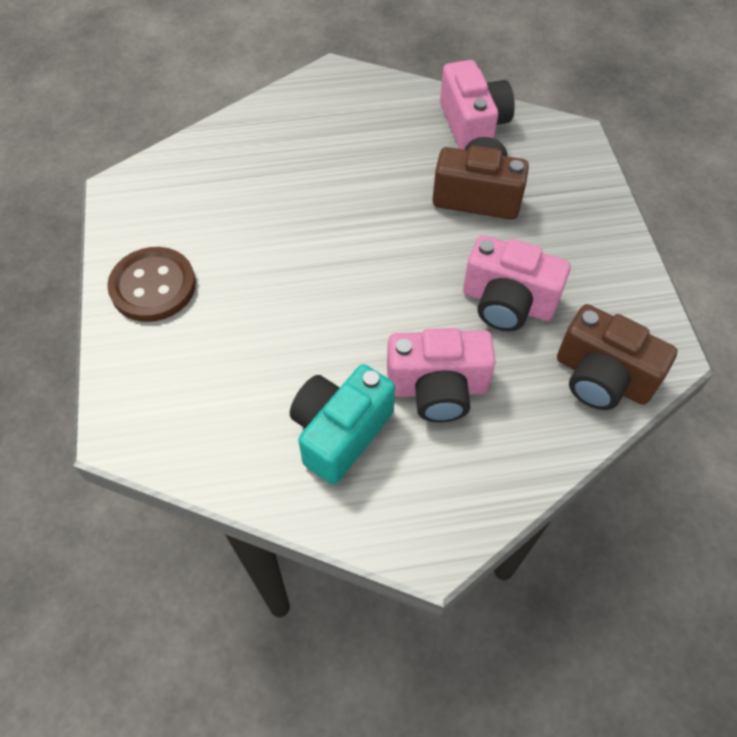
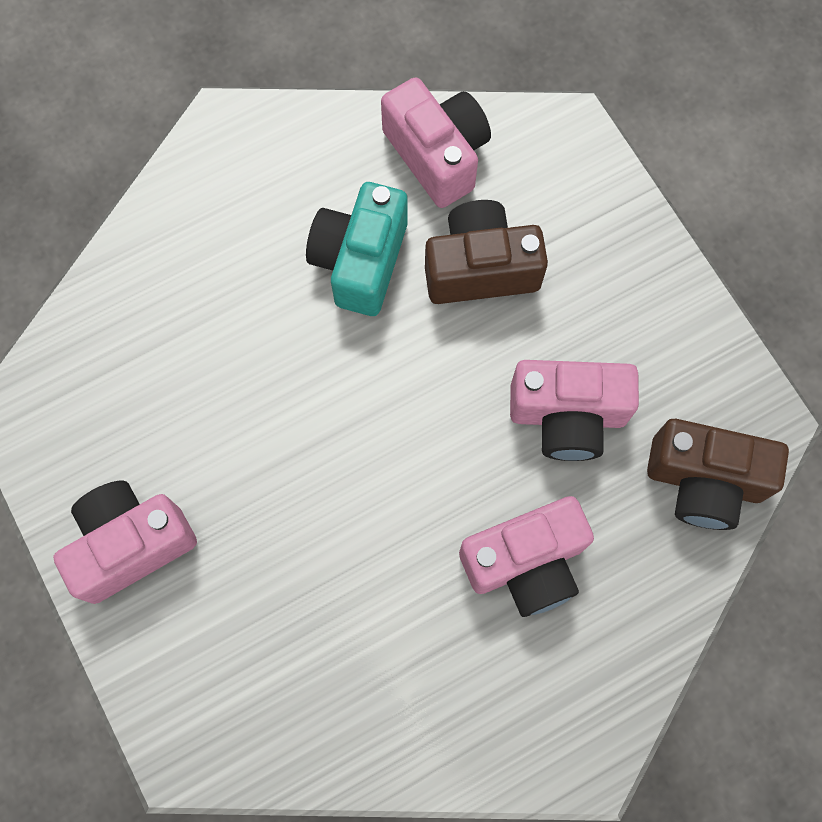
camera: 20 degrees left, 15 degrees up
brown button [107,247,196,322] -> pink camera [53,481,197,604]
turquoise camera [290,364,395,485] -> turquoise camera moved to [306,182,408,316]

